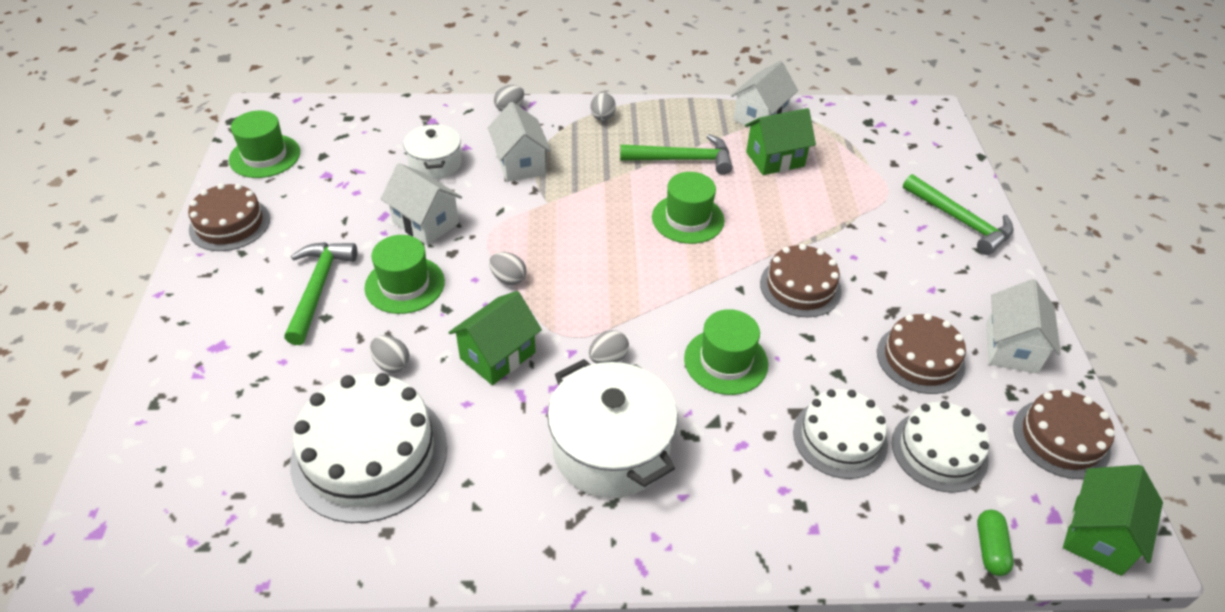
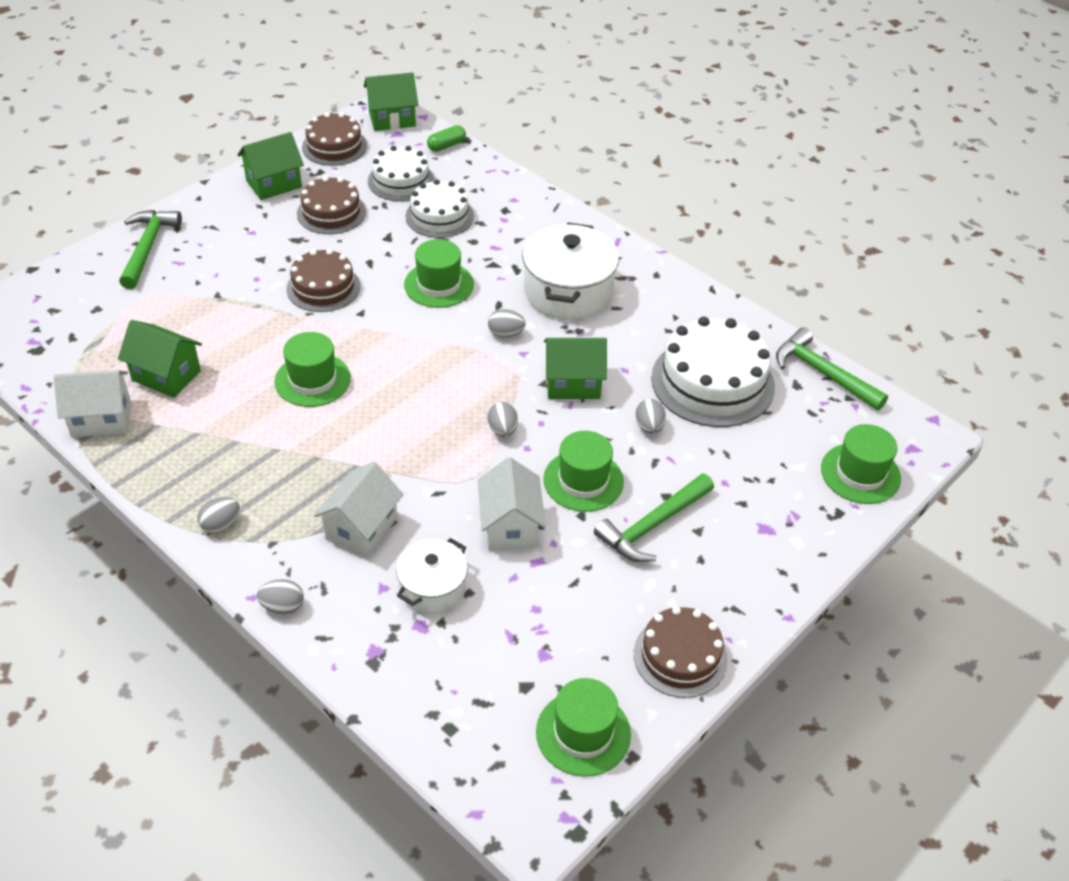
camera: 135 degrees left, 0 degrees up
green hammer [620,134,732,175] -> green hammer moved to [776,327,888,410]
white house [986,279,1061,374] -> green house [237,132,304,200]
none -> green hat [821,424,901,504]

